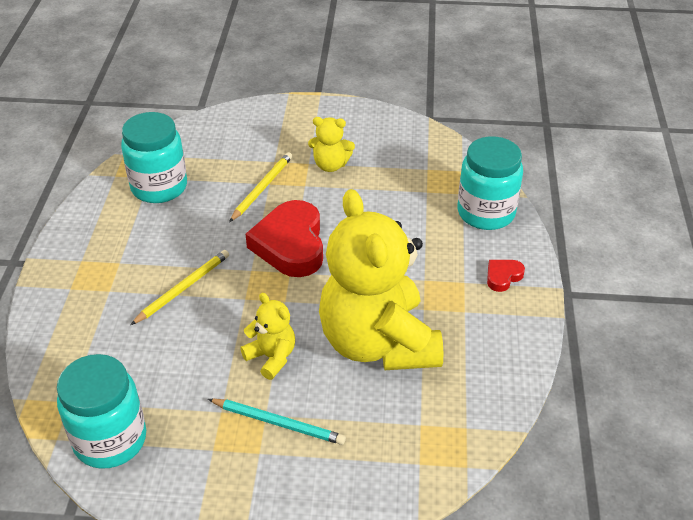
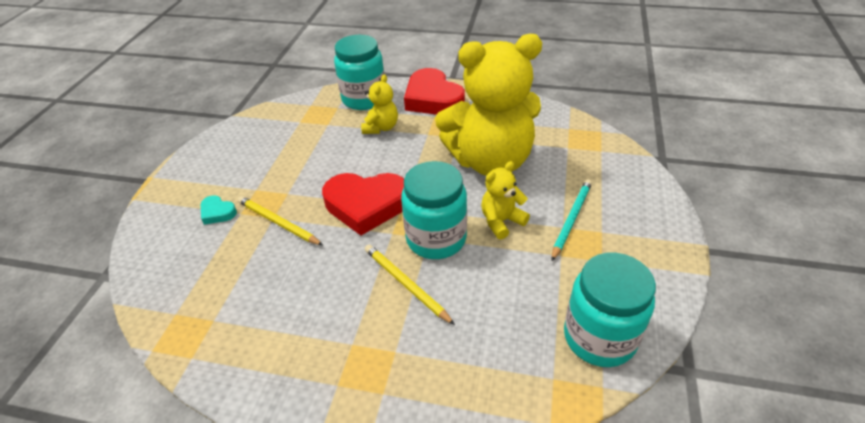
camera: 80 degrees left, 0 degrees up
turquoise jar [121,112,187,203] -> turquoise jar moved to [401,161,467,259]
yellow teddy bear [308,117,355,172] -> yellow teddy bear moved to [361,74,398,134]
red heart [487,260,525,292] -> red heart [404,68,465,115], size x2.21
none -> turquoise heart [201,195,237,225]

